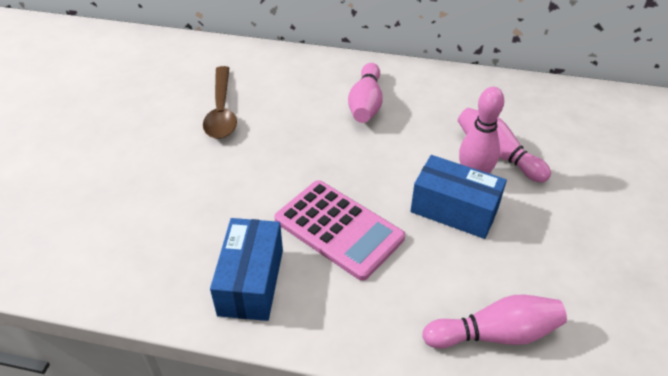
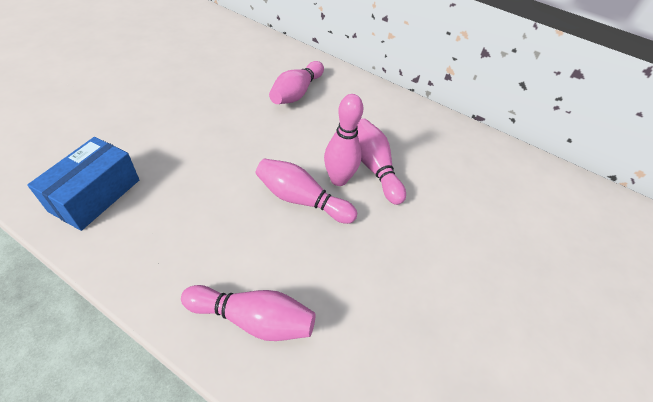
camera: 15 degrees right, 5 degrees up
brown spoon [203,66,237,139] -> none
pink calculator [274,180,405,281] -> none
blue box [411,155,507,239] -> pink bowling pin [256,158,357,224]

